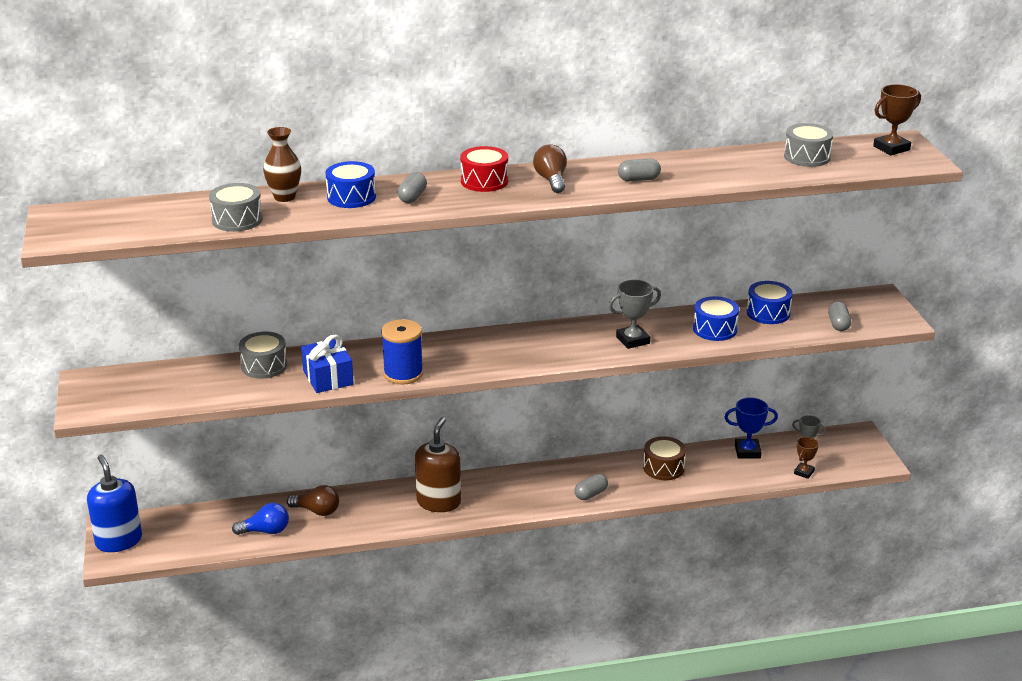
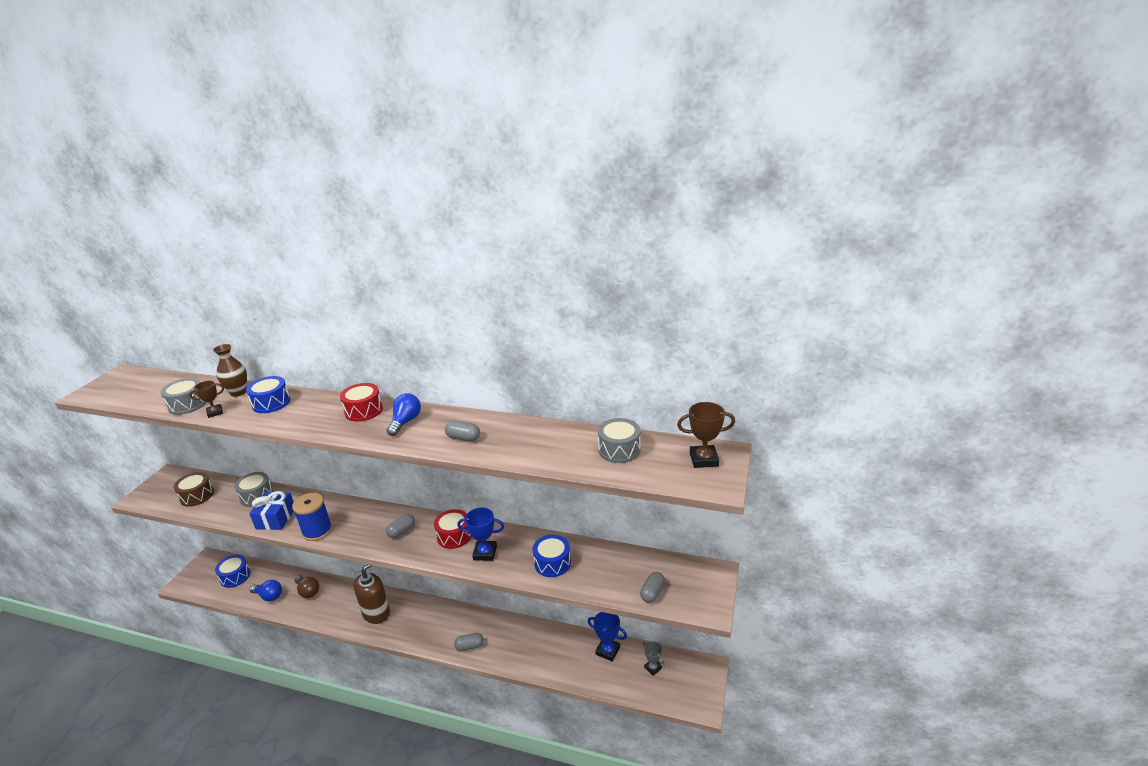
camera: 30 degrees right, 0 degrees up
blue soap dispenser [87,455,142,552] -> none
grey capsule [397,172,427,203] -> grey capsule moved to [386,514,415,538]
brown light bulb [533,144,567,193] -> blue light bulb [387,393,421,436]
grey trophy [609,280,661,349] -> blue trophy [457,508,504,561]
brown drum [643,436,686,480] -> brown drum moved to [174,472,214,507]
blue drum [747,281,793,324] -> blue drum moved to [215,555,250,588]
brown trophy [794,437,819,479] -> brown trophy moved to [189,381,224,418]
none -> red drum [434,509,471,549]

